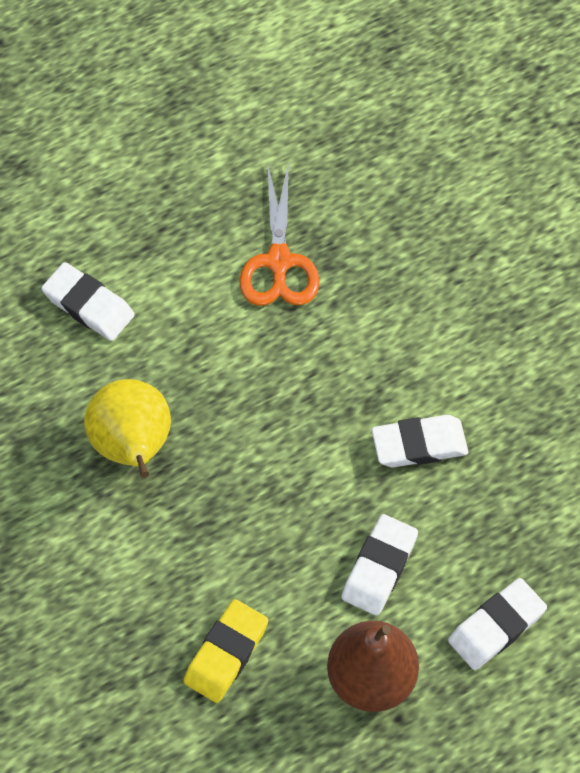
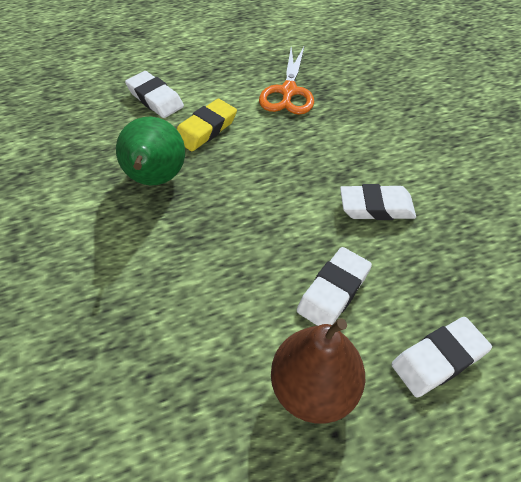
camera: 10 degrees right, 10 degrees down
yellow pear [84,379,171,478] -> green pear [116,117,185,186]
yellow eraser [183,599,268,703] -> yellow eraser moved to [177,99,237,151]

